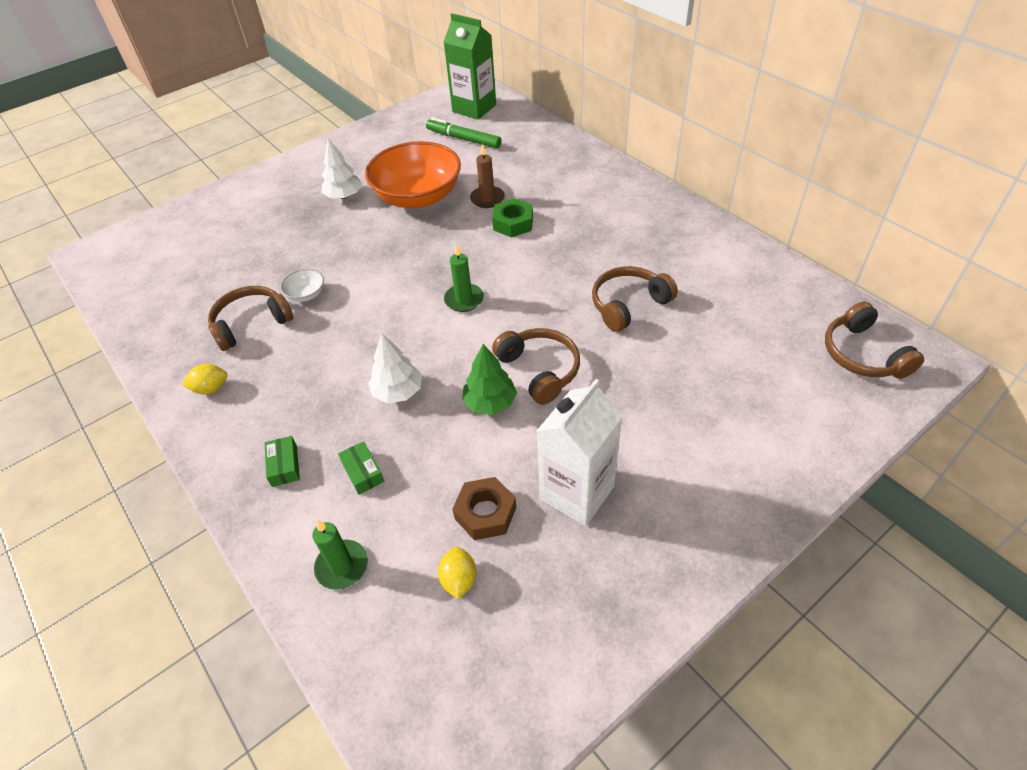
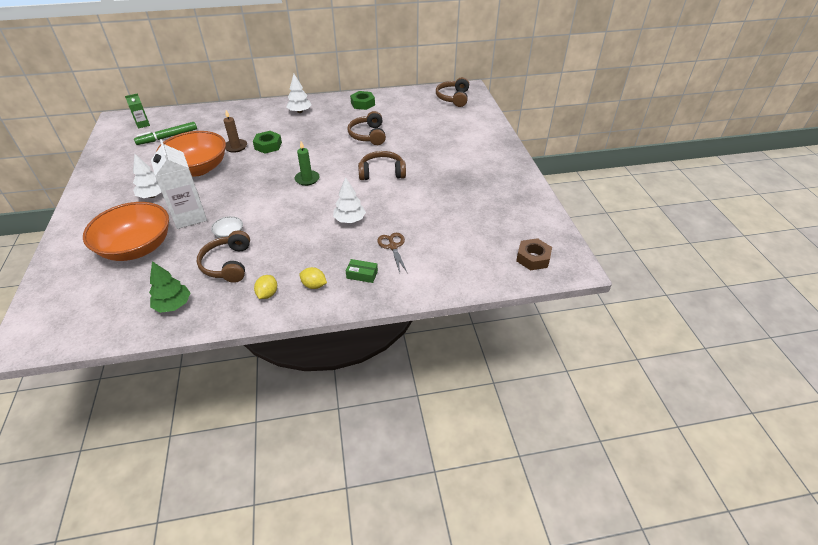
camera: 65 degrees left, 5 degrees down
green candle [312,520,368,590] -> none
green box [338,441,384,495] -> brown scissors [377,233,407,272]
yellow lemon [438,547,476,599] -> yellow lemon moved to [299,267,327,289]
green carton [443,13,496,120] -> green carton [125,93,150,129], size x0.49
brown nut [452,477,516,540] -> brown nut moved to [516,238,552,270]
green tree [462,344,517,415] -> green tree moved to [149,261,190,313]
white carton [537,379,623,526] -> white carton moved to [151,139,207,229]
brown headphones [825,302,924,379] -> brown headphones turned 90 degrees clockwise [436,77,469,107]
none -> orange bowl [83,202,169,261]
none -> white tree [286,74,312,113]
none -> green nut [350,91,375,110]

